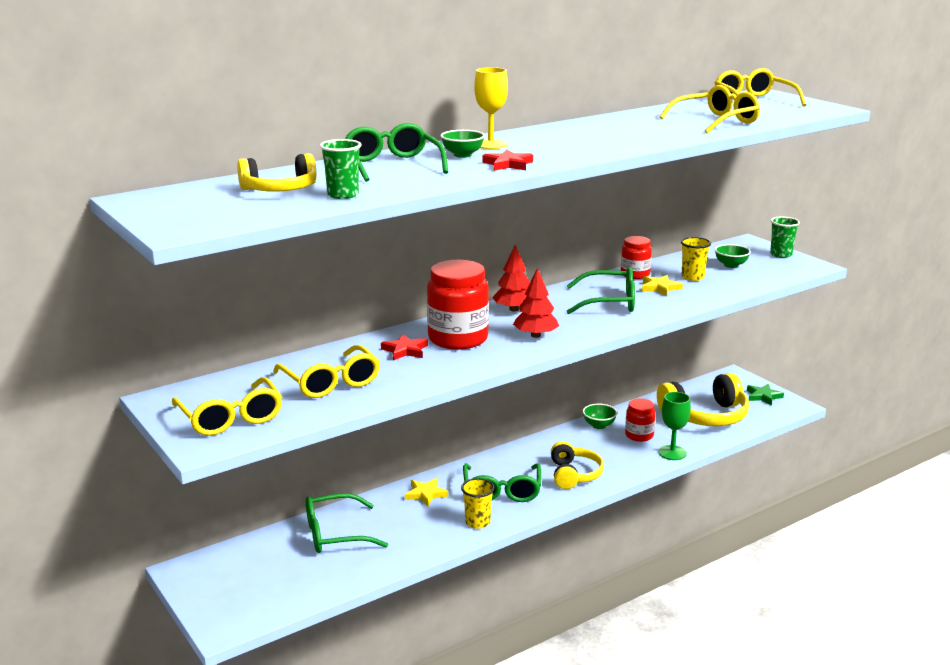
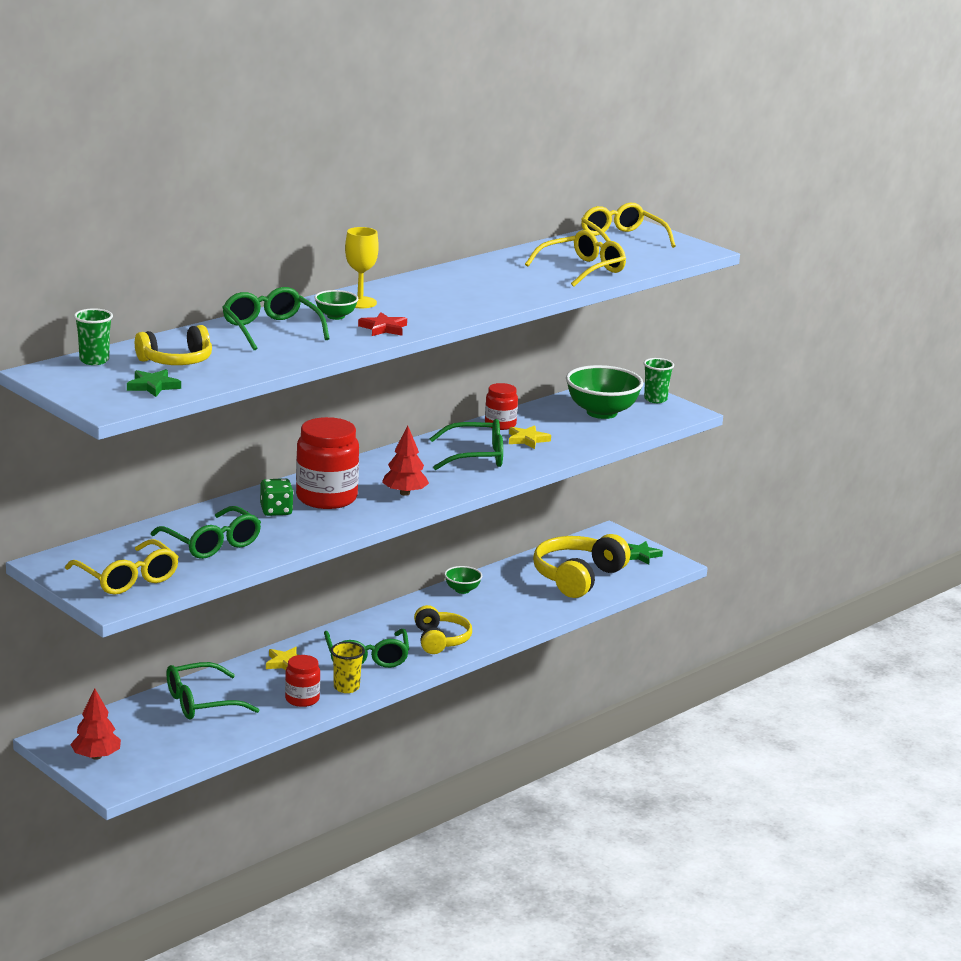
camera: 10 degrees left, 0 degrees up
yellow glasses [273,345,380,398] -> green glasses [151,506,261,559]
green cup [320,139,362,199] -> green cup moved to [74,308,113,365]
red star [381,334,428,360] -> green dice [260,478,293,516]
red tree [492,245,530,311] -> red tree moved to [70,689,121,760]
red jar [625,398,656,442] -> red jar moved to [285,655,320,707]
yellow headphones [657,373,749,426] -> yellow headphones turned 150 degrees clockwise [533,534,631,598]
green goblet [658,392,691,460] -> none
yellow cup [681,237,711,281] -> none
green bowl [715,244,751,268] -> green bowl [566,365,643,419], size x2.03
none -> green star [127,369,181,397]

